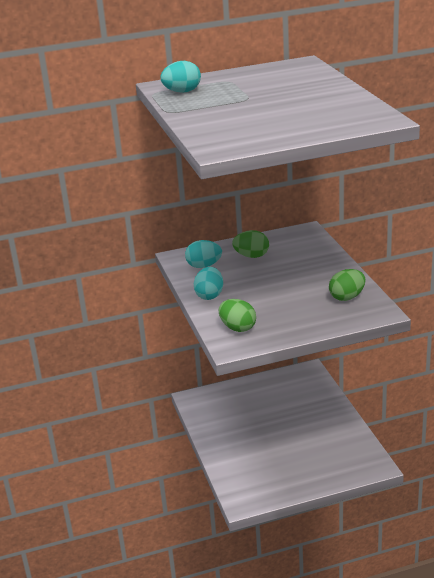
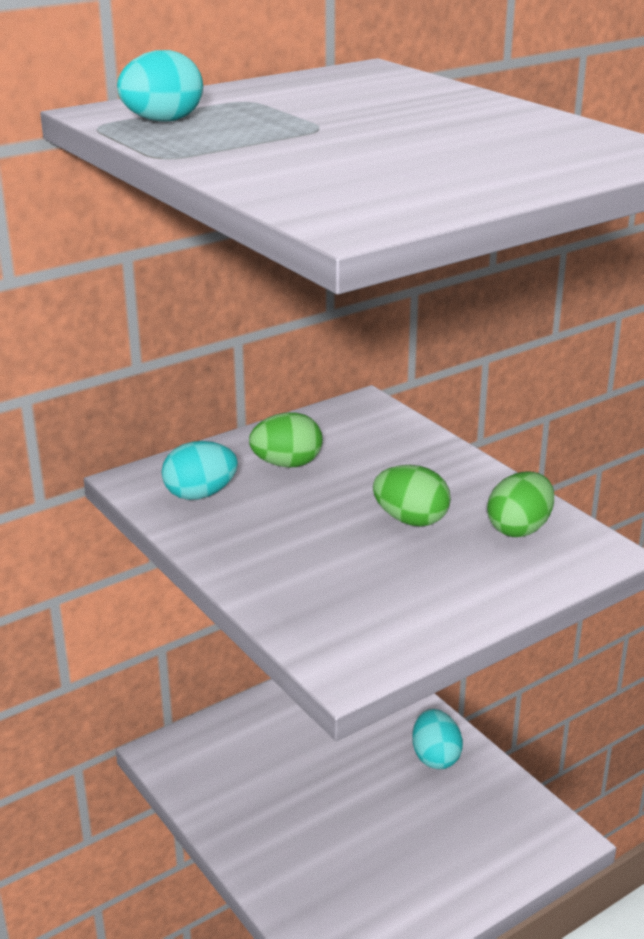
camera: 20 degrees left, 0 degrees up
turquoise egg [194,267,223,300] -> turquoise egg moved to [412,709,463,769]
green egg [219,299,256,332] -> green egg moved to [373,465,451,527]

